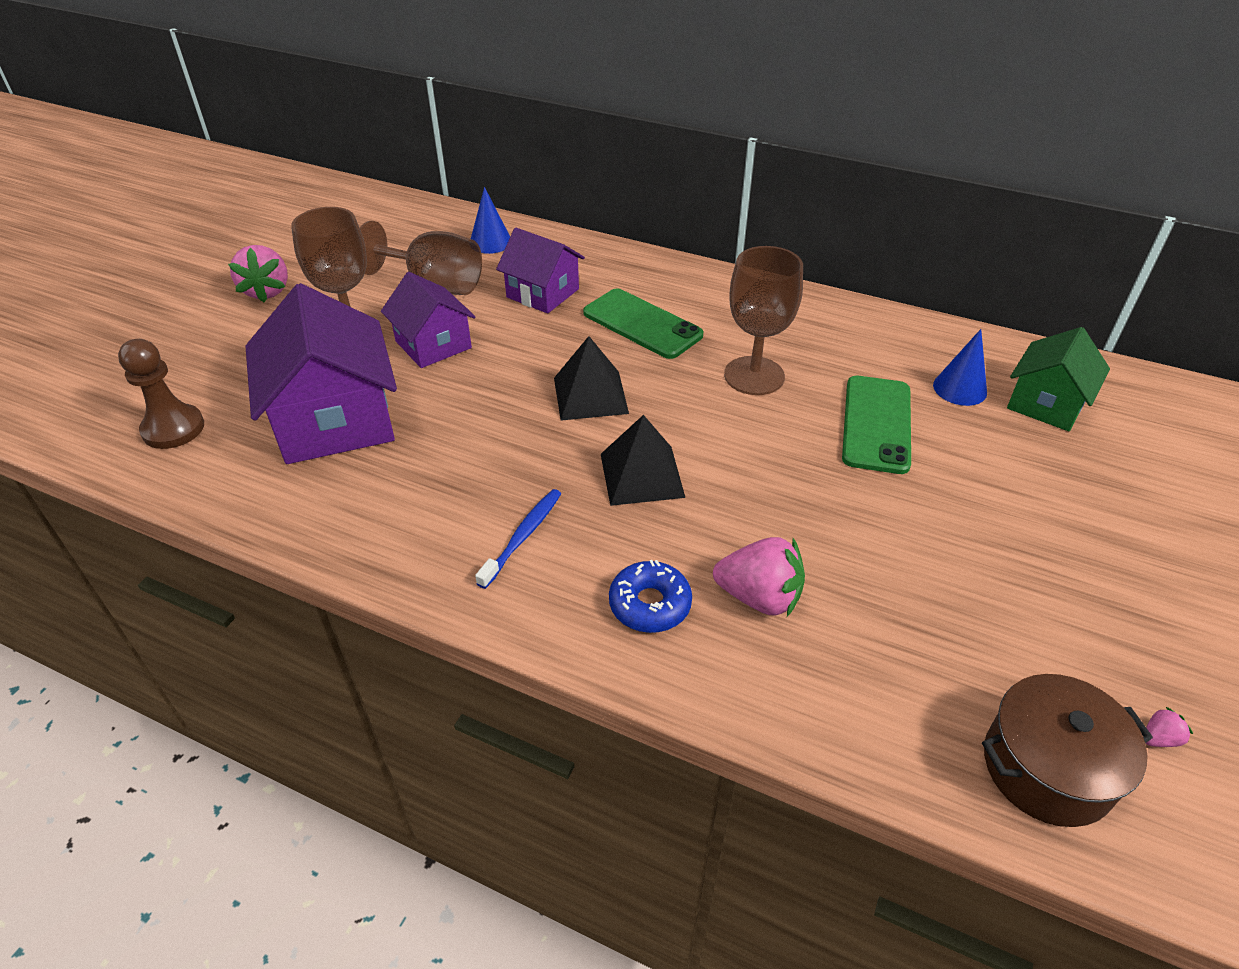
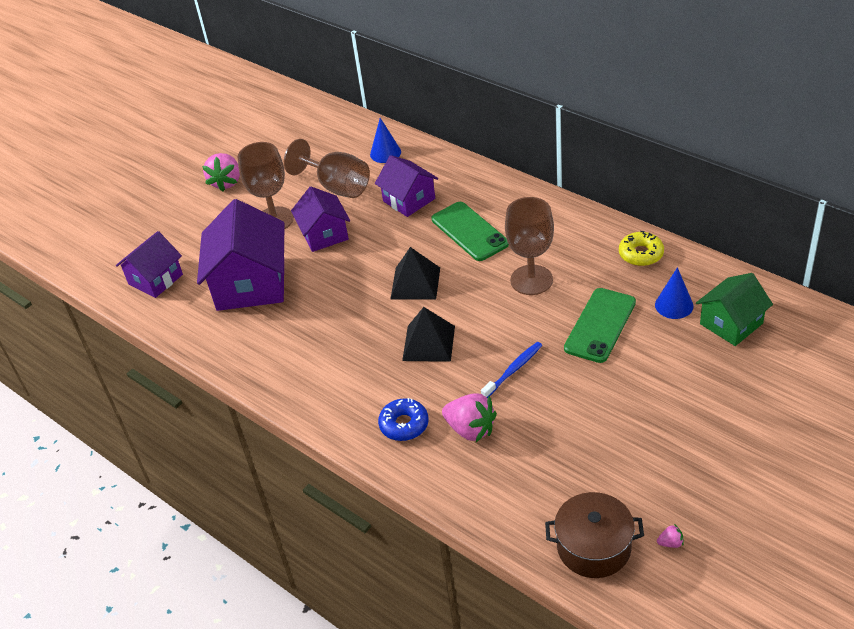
camera: 20 degrees right, 0 degrees up
brown pawn [118,339,204,449] -> purple house [116,231,183,298]
blue toothbrush [475,489,561,589] -> blue toothbrush moved to [481,342,542,398]
none -> yellow donut [619,231,664,266]

